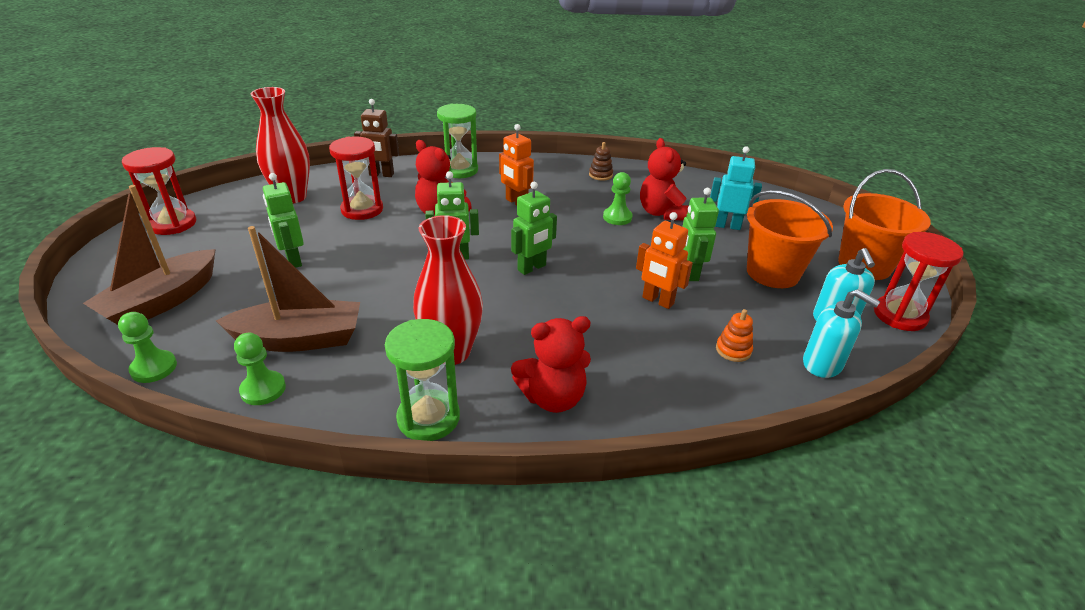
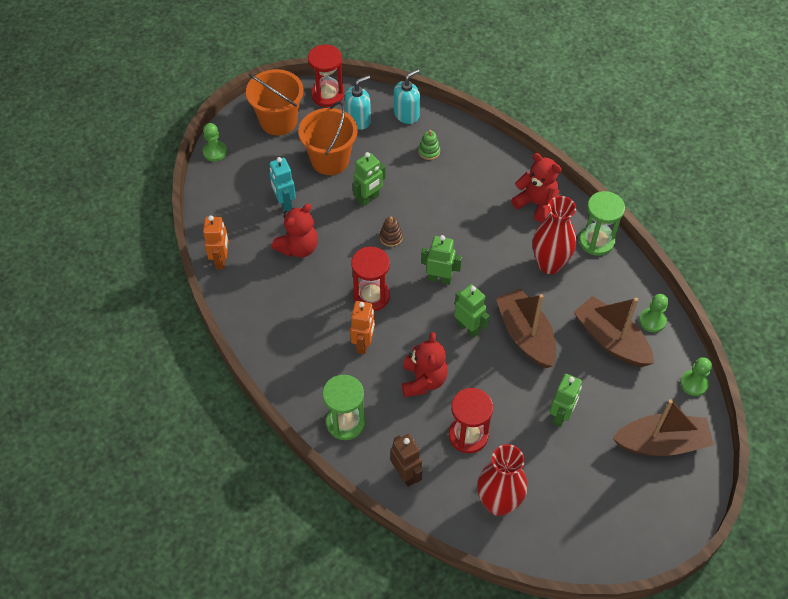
camera: 125 degrees left, 20 degrees up
red hourglass [122,147,196,235] -> red hourglass moved to [351,247,390,311]
brown stacking toy [589,142,613,181] -> brown stacking toy moved to [380,217,403,247]
green pawn [603,172,633,225] -> green pawn moved to [203,123,227,161]
orange robot [636,212,693,309] -> orange robot moved to [203,215,229,269]
orange stacking toy [716,309,753,362] -> green stacking toy [418,130,440,160]
turquoise soap dispenser [803,289,881,378] -> turquoise soap dispenser turned 45 degrees clockwise [394,69,420,124]
none -> brown boat [496,288,556,368]

